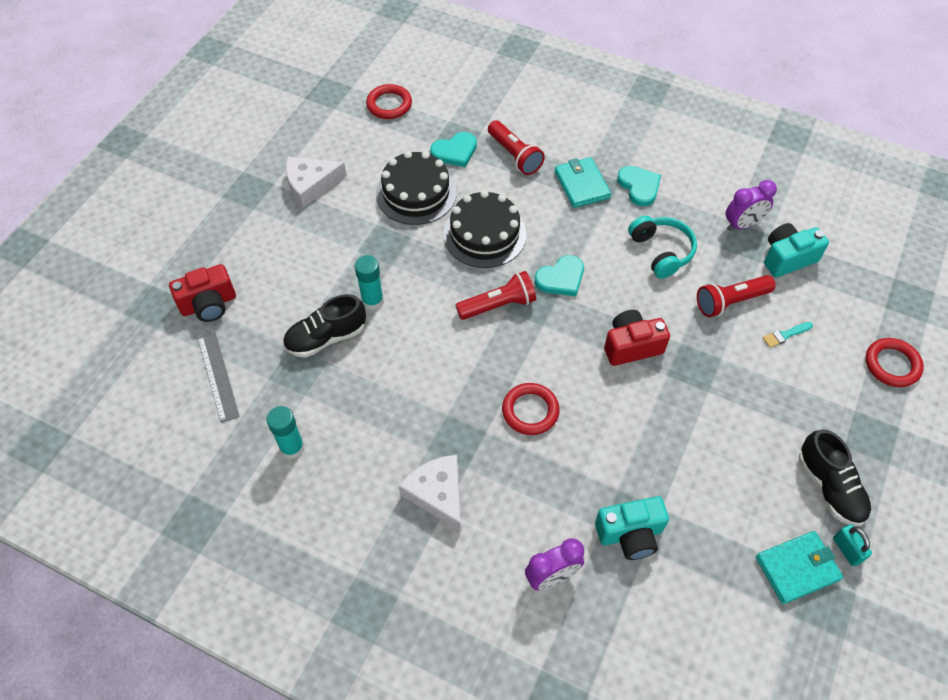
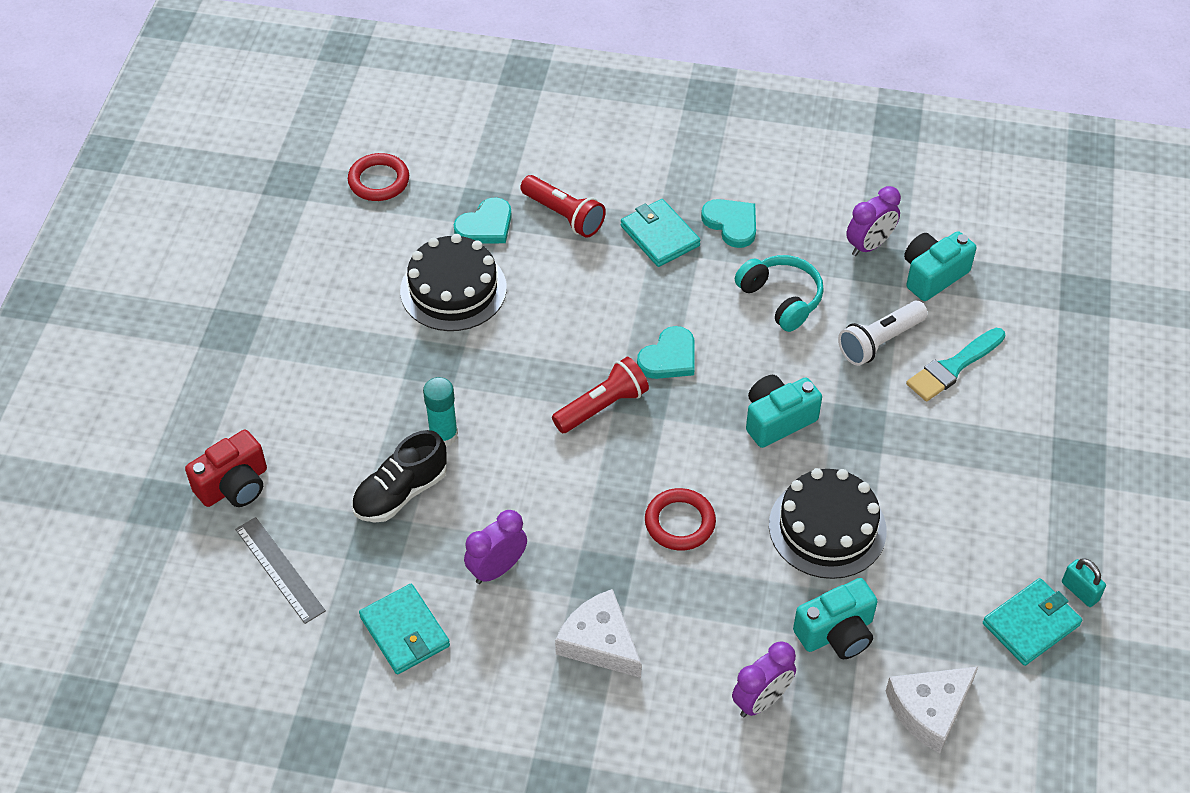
camera: 15 degrees left, 5 degrees down
turquoise glue stick [267,406,304,459] -> turquoise wallet [359,584,450,674]
white cheese [286,157,347,208] -> white cheese moved to [886,667,978,753]
black cake [443,190,527,268] -> black cake moved to [769,468,887,579]
red camera [604,310,670,366] -> turquoise camera [746,375,822,448]
red flashlight [697,275,775,317] -> white flashlight [838,301,928,366]
turquoise brush [763,322,813,348] -> turquoise brush [906,328,1006,402], size x1.82
black shoe [799,429,871,526] -> none
red ring [865,338,924,387] -> none
none -> purple clock [464,510,527,584]

